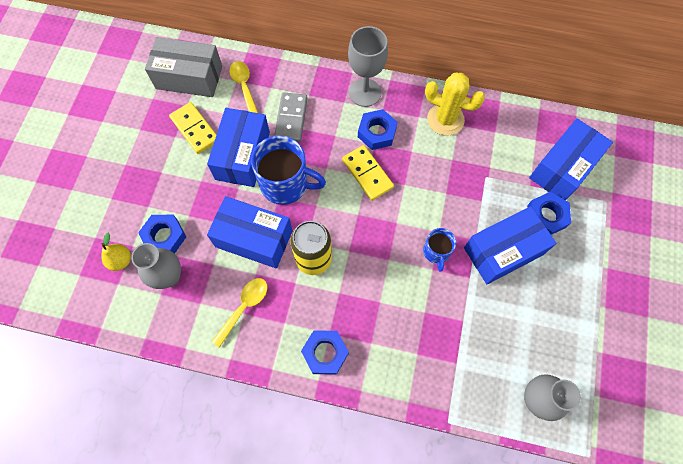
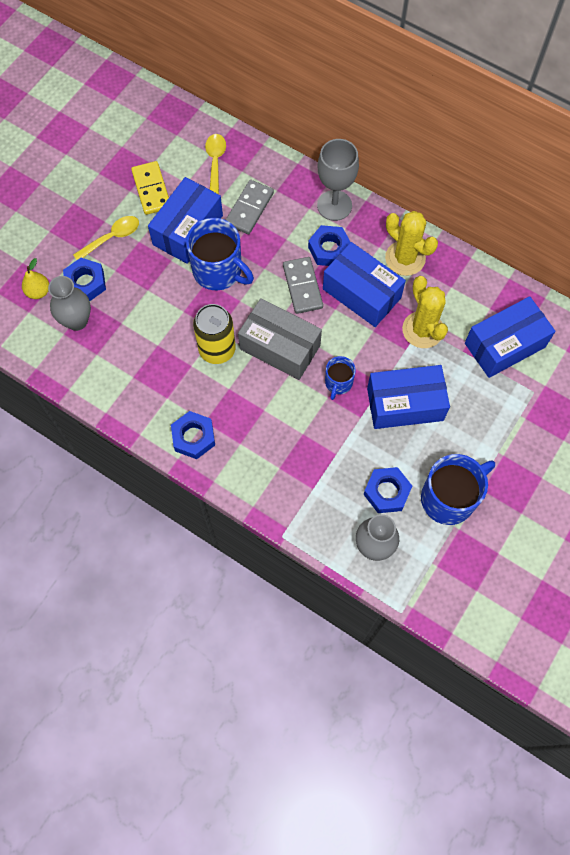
camera: 20 degrees right, 0 degrees up
grey box [145,37,222,97] -> grey box moved to [238,298,322,380]
blue box [207,196,293,269] -> blue box moved to [323,242,406,327]
yellow spoon [211,278,267,348] -> yellow spoon moved to [73,216,139,260]
yellow domino [342,145,394,201] -> grey domino [283,257,323,314]
blue nut [527,192,571,235] -> blue nut moved to [363,467,412,513]
none -> yellow cactus [402,276,448,348]
none -> blue mug [421,454,495,525]

